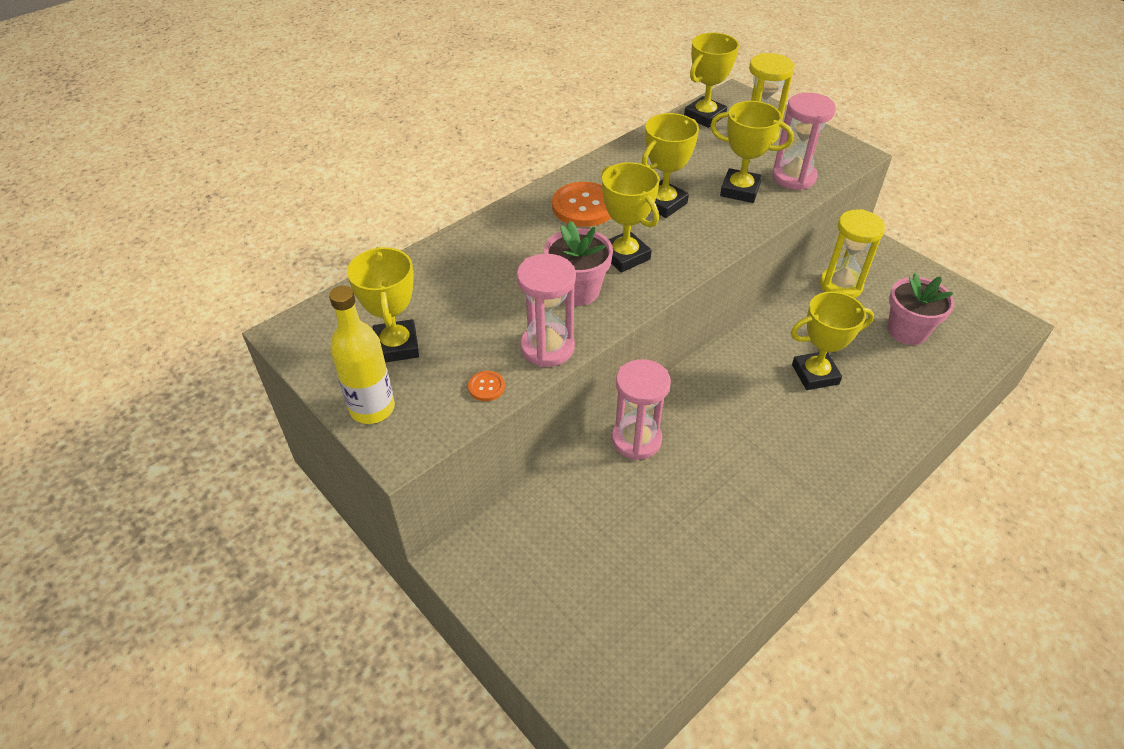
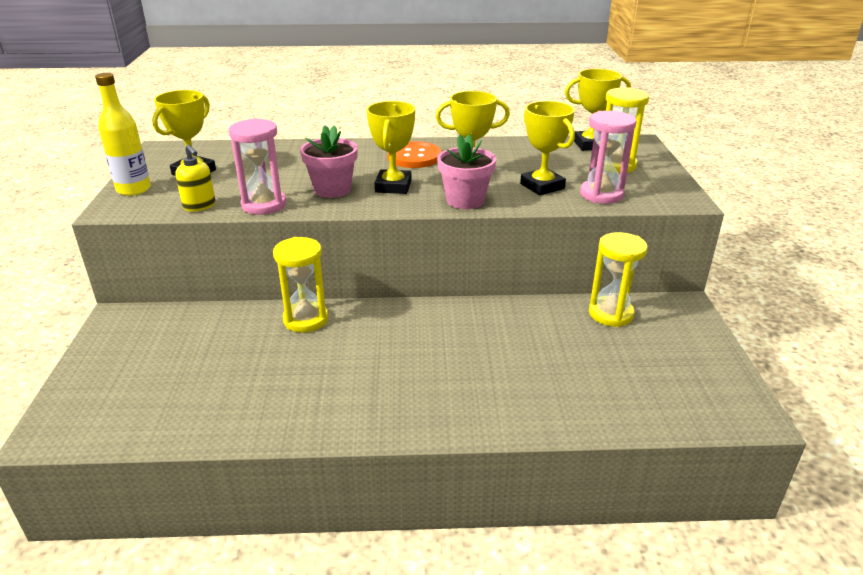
camera: 40 degrees right, 15 degrees down
orange button [468,371,505,401] -> yellow soap dispenser [176,144,216,212]
pink hourglass [612,359,671,460] -> yellow hourglass [273,237,328,333]
yellow trophy [791,291,874,390] -> none
pink flower pot [888,272,955,345] -> pink flower pot moved to [437,134,496,209]

